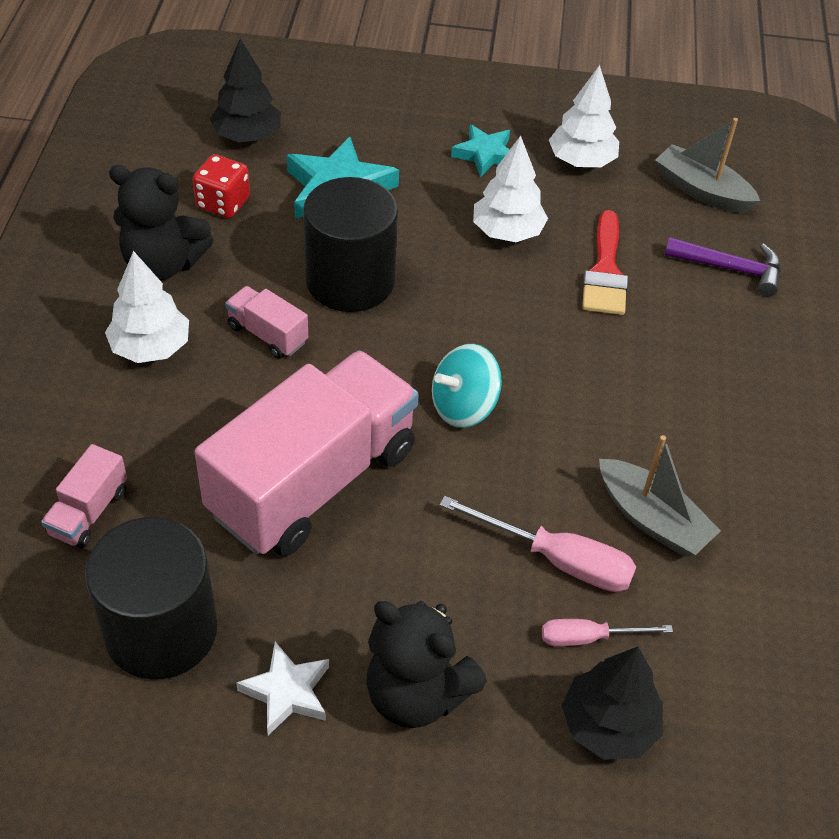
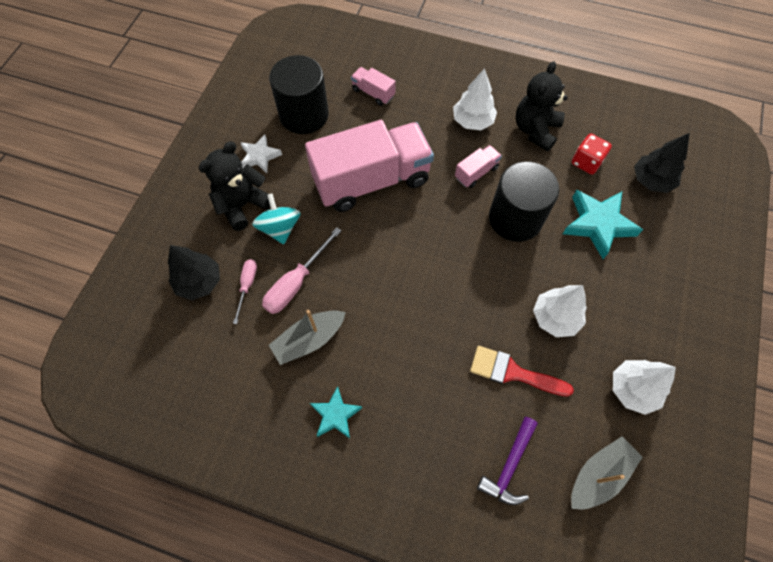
camera: 105 degrees right, 15 degrees up
pink truck [195,350,419,556] -> pink truck turned 75 degrees counterclockwise [305,120,434,212]
turquoise spinning top [432,344,502,428] -> turquoise spinning top moved to [252,193,300,244]
turquoise star [451,124,510,177] -> turquoise star moved to [310,386,362,438]

